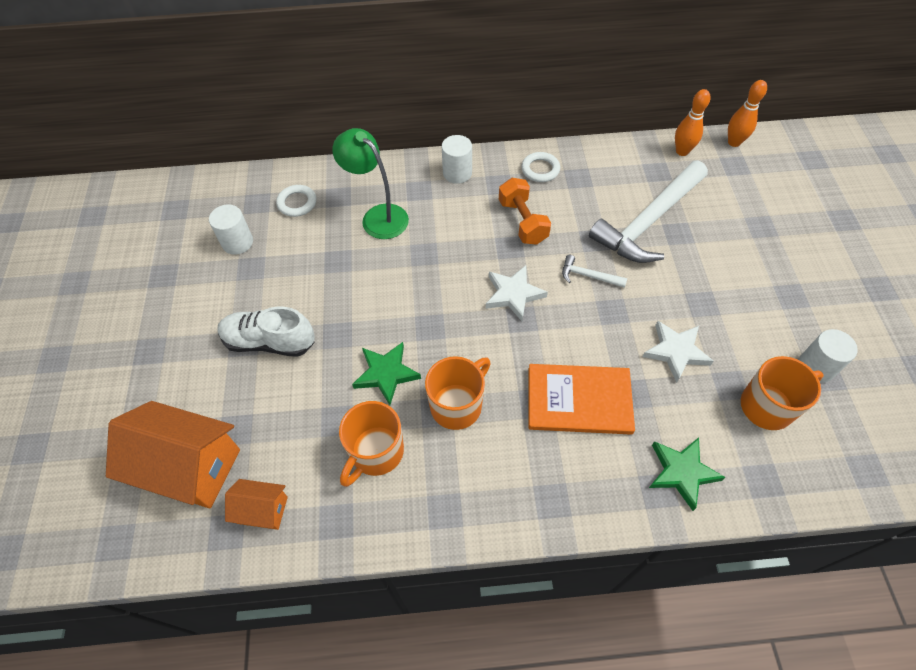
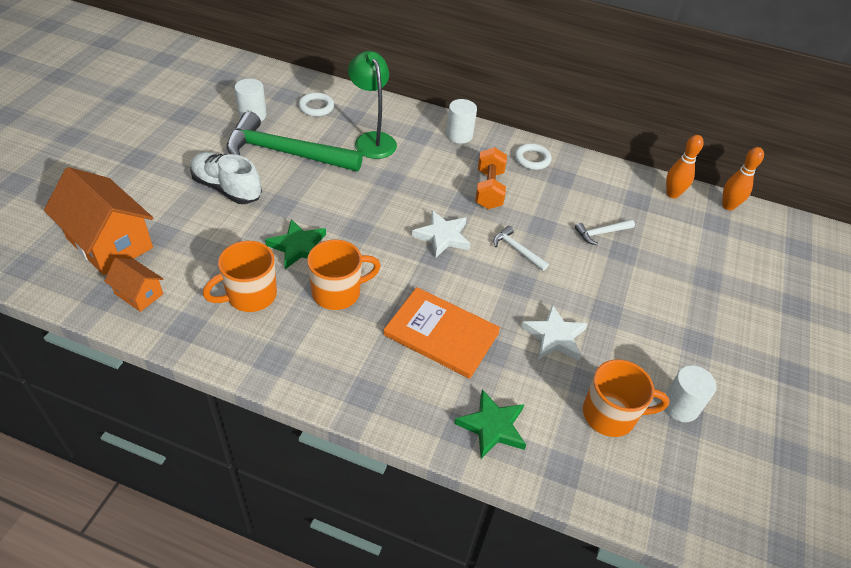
camera: 20 degrees right, 10 degrees down
white hammer [589,160,708,263] -> white hammer [575,219,635,245], size x0.42
none -> green hammer [227,111,363,171]

